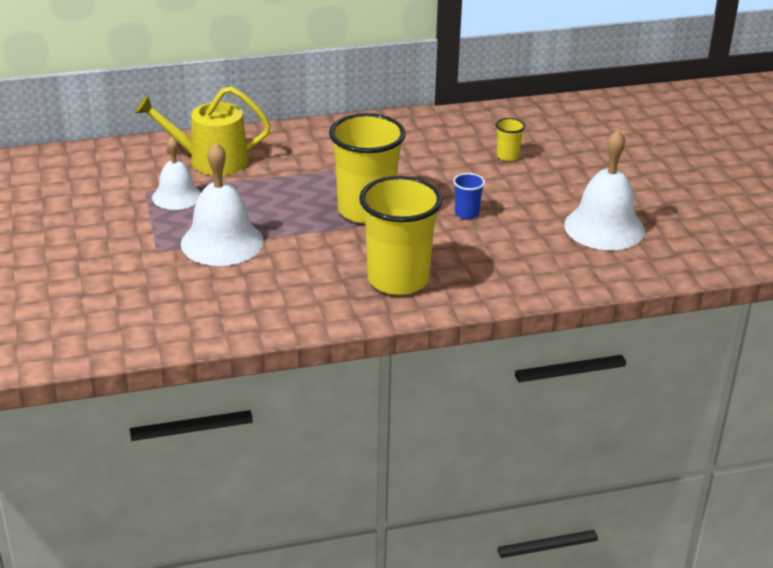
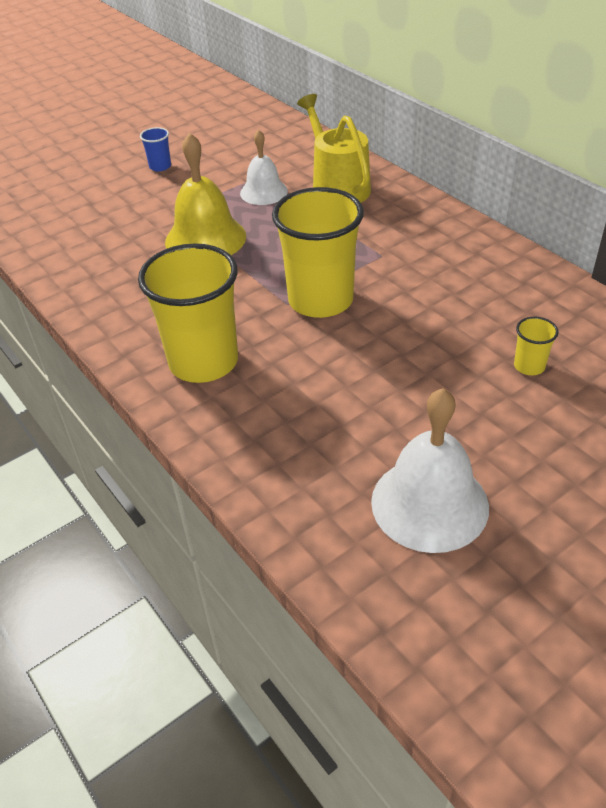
camera: 70 degrees right, 10 degrees up
white bell [181,142,264,266] -> yellow bell [165,132,246,255]
blue cup [453,173,485,219] -> blue cup moved to [140,127,171,171]

